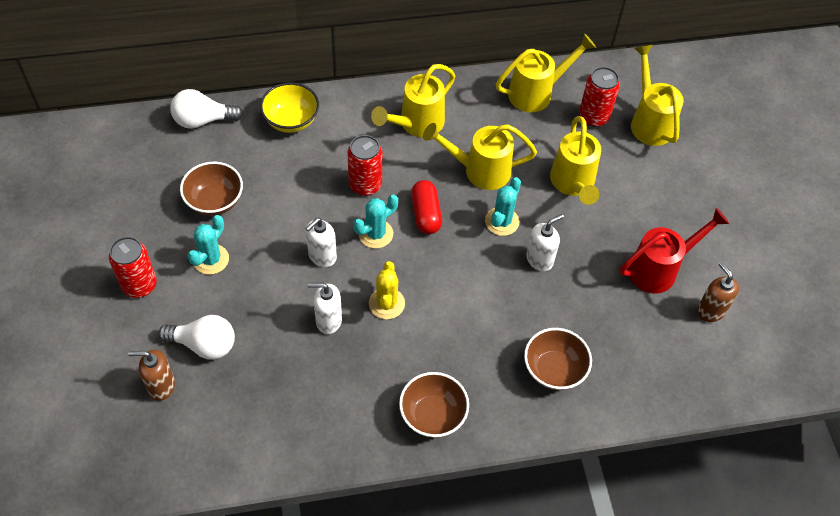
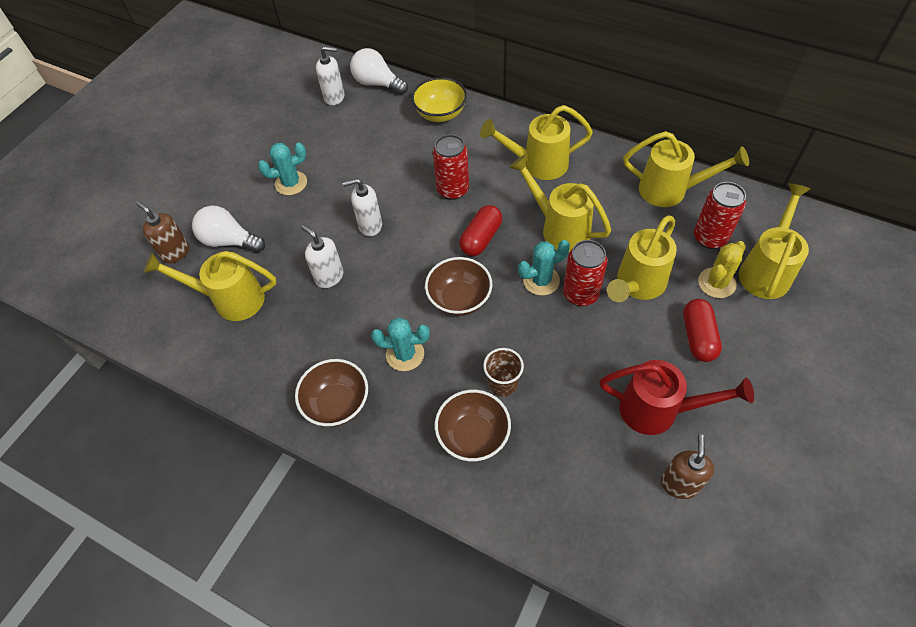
camera: 45 degrees right, 0 degrees up
red can [109,237,157,298] -> red can moved to [563,240,608,306]
white light bulb [158,315,235,360] -> white light bulb turned 150 degrees clockwise [192,205,265,252]
brown bowl [180,162,243,216] -> brown bowl moved to [425,257,492,316]
turquoise cactus [353,195,398,248] -> turquoise cactus moved to [371,317,430,371]
yellow cactus [369,261,405,319] -> yellow cactus moved to [698,241,746,298]
white soap dispenser [526,214,564,271] -> white soap dispenser moved to [316,46,345,105]
none -> yellow watering can [144,251,276,321]
none -> brown cup [483,348,524,397]
none -> red capsule [683,299,722,362]

